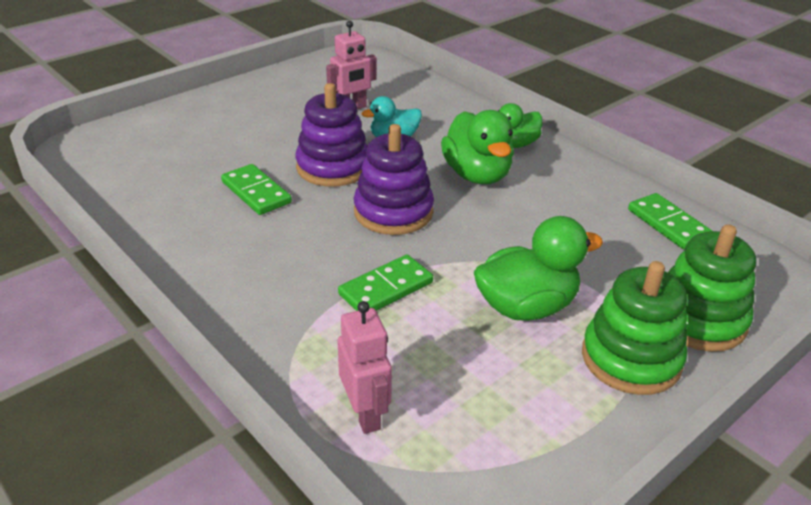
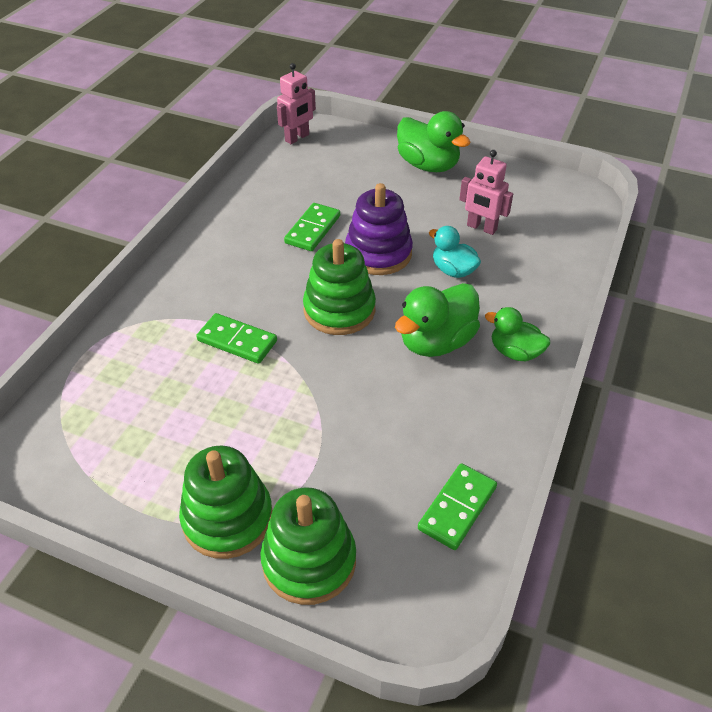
camera: 65 degrees right, 10 degrees up
pink robot [338,301,392,434] -> pink robot moved to [277,63,316,144]
purple stacking toy [354,124,434,235] -> green stacking toy [303,239,376,335]
green duck [474,216,603,321] -> green duck moved to [397,111,471,172]

